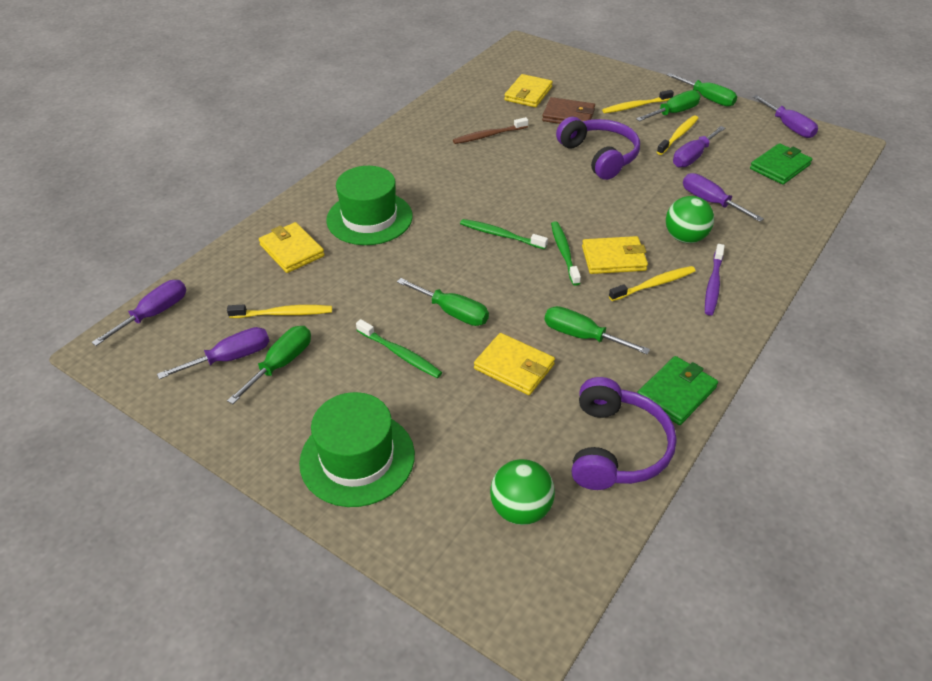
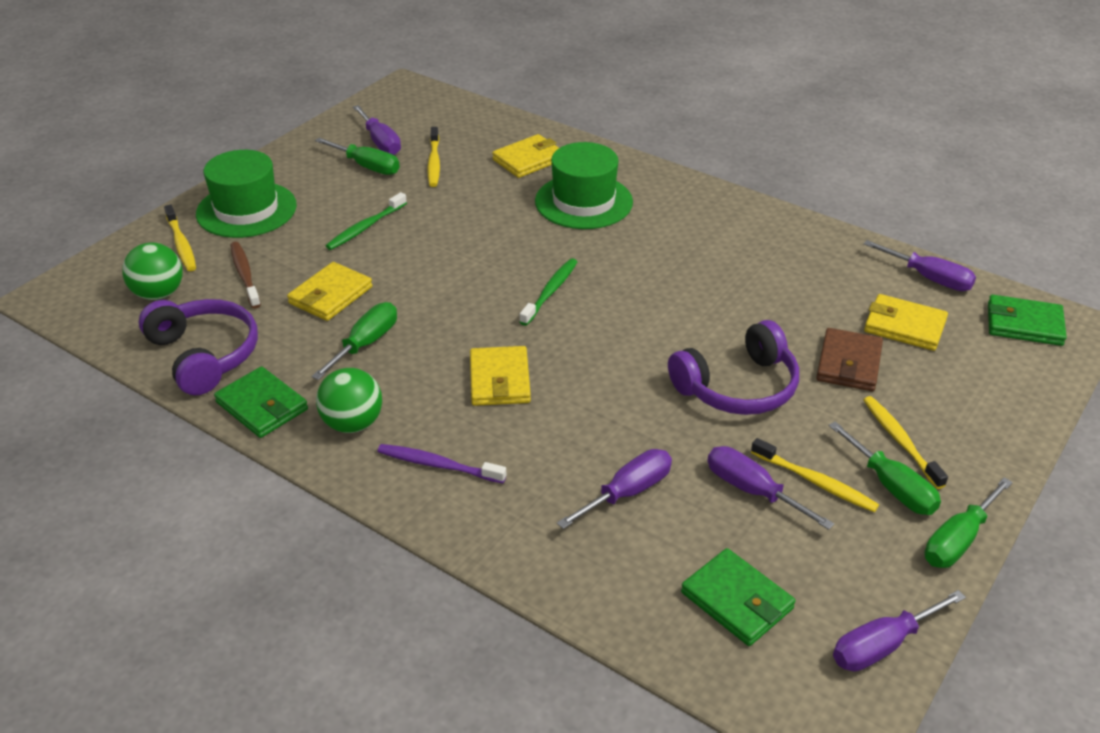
camera: 90 degrees right, 5 degrees down
purple screwdriver [91,280,186,346] -> purple screwdriver moved to [863,240,976,291]
green screwdriver [397,278,489,326] -> none
brown toothbrush [453,117,528,144] -> brown toothbrush moved to [230,242,261,308]
green toothbrush [551,221,581,286] -> none
purple headphones [572,377,677,490] -> purple headphones turned 135 degrees counterclockwise [139,299,258,395]
yellow toothbrush [609,266,696,301] -> yellow toothbrush moved to [164,205,196,271]
green ball [666,196,714,243] -> green ball moved to [316,368,382,433]
none -> green wallet [988,295,1067,346]

